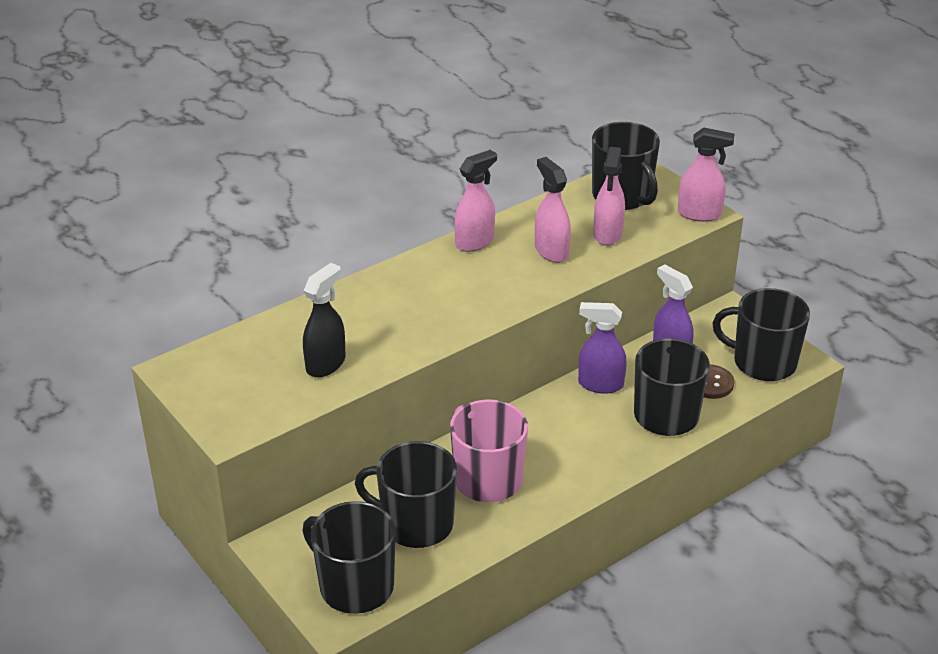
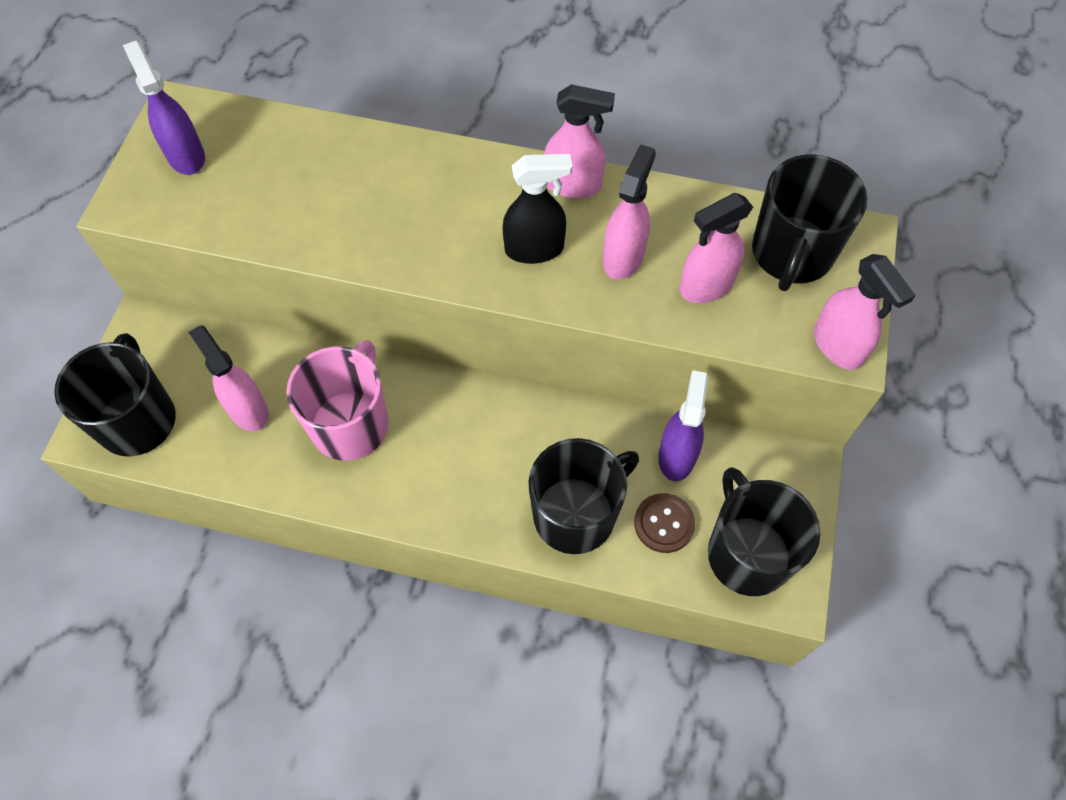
camera: 50 degrees right, 25 degrees up
black spray bottle [303,263,345,377] -> black spray bottle moved to [503,154,573,264]
black mug [355,441,457,548] -> pink spray bottle [188,325,269,431]
purple spray bottle [578,302,627,394] -> purple spray bottle moved to [123,41,205,175]

